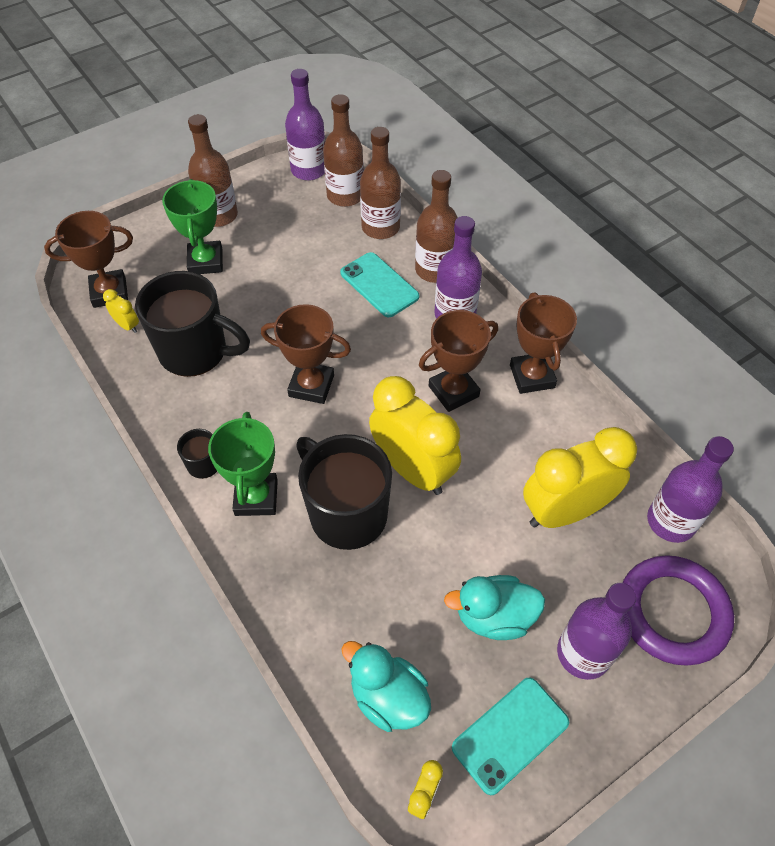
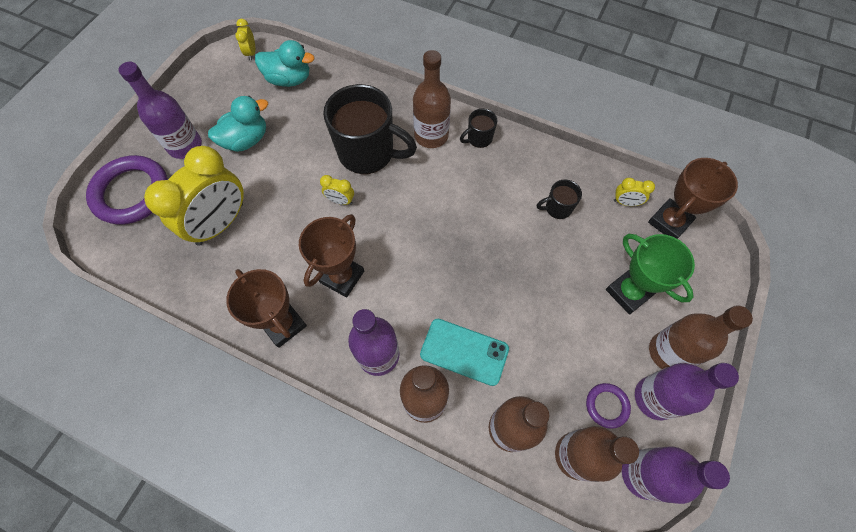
camera: 150 degrees right, 10 degrees up
black mug [135,271,250,377] -> black mug [537,180,582,219], size x0.46
green trophy [208,412,278,516] -> brown bottle [413,50,451,148]
brown trophy [261,304,351,404] -> none
yellow clock [369,376,461,495] -> yellow clock [320,175,354,205], size x0.41
turquoise phone [452,678,569,795] -> none
purple bottle [647,436,734,543] -> purple bottle moved to [635,363,739,420]
none -> purple ring [586,383,631,429]

